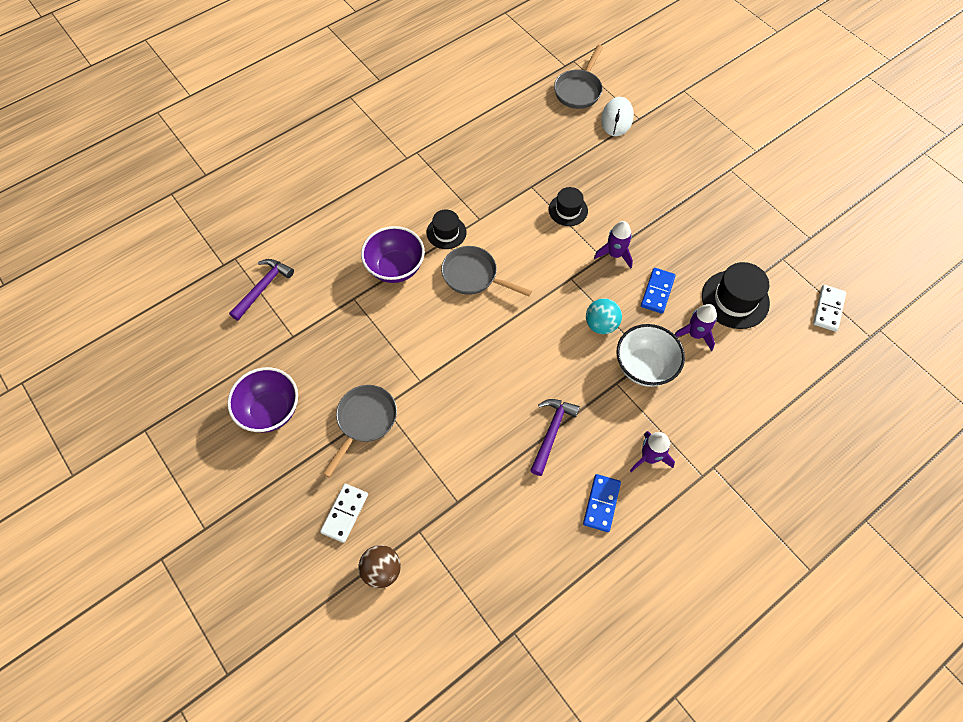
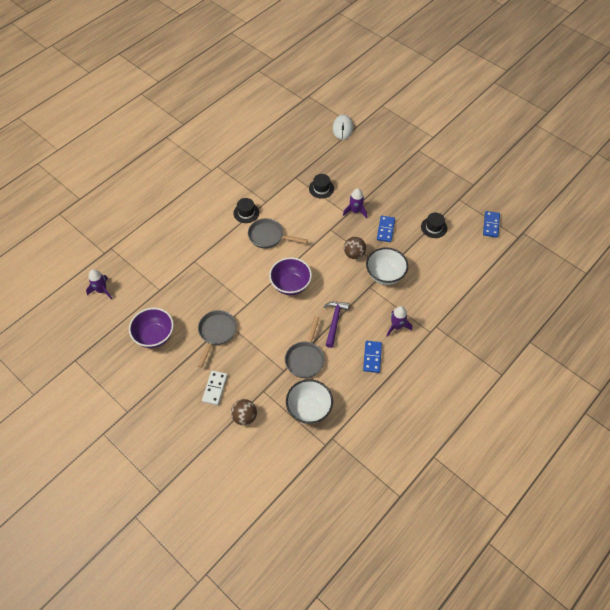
camera: 10 degrees left, 5 degrees down
purple hammer [229,259,294,321] -> none
purple bowl [361,226,425,283] -> purple bowl moved to [269,257,312,295]
grey pan [554,45,603,109] -> grey pan moved to [285,316,324,378]
turquoise ball [586,298,622,334] -> brown ball [344,237,366,259]
purple rocket [674,304,717,351] -> purple rocket moved to [86,269,112,300]
black hat [702,262,770,329] -> black hat [421,213,447,238], size x0.62
white domino [813,285,846,332] -> blue domino [483,211,500,238]
none -> white bowl [286,379,333,424]

